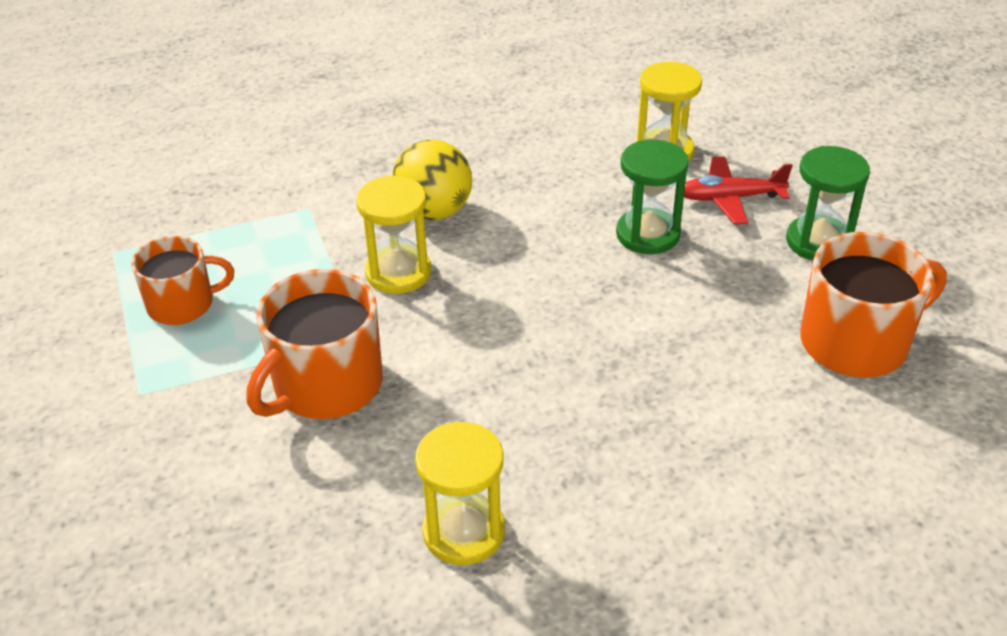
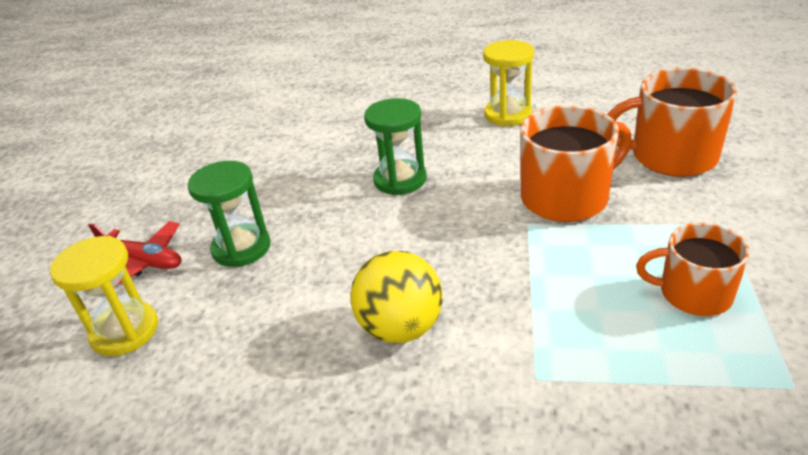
camera: 150 degrees left, 5 degrees down
yellow hourglass [356,176,431,294] -> none
green hourglass [786,146,870,260] -> green hourglass moved to [364,98,427,195]
orange mug [800,232,947,378] -> orange mug moved to [607,68,737,177]

